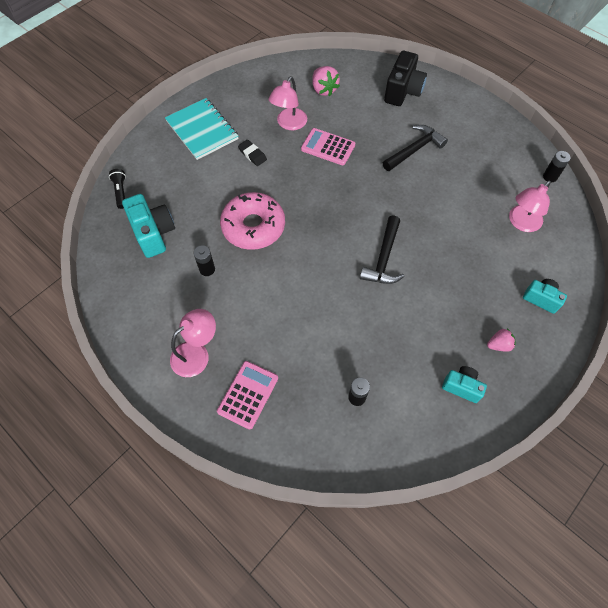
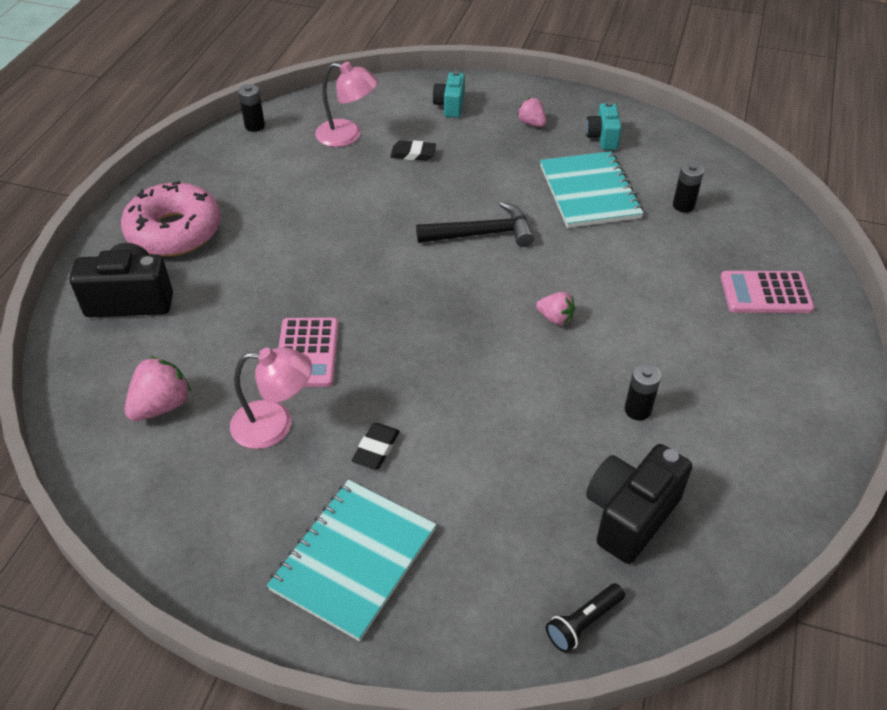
camera: 115 degrees left, 15 degrees down
turquoise camera [122,194,175,258] -> black camera [586,444,692,564]
pink lamp [170,309,216,377] -> none
pink donut [220,192,285,250] -> pink donut moved to [121,181,221,256]
black hammer [383,125,448,171] -> none
none -> black eraser [390,140,436,161]
none -> pink strawberry [536,292,575,326]
none -> turquoise notebook [540,151,644,228]

